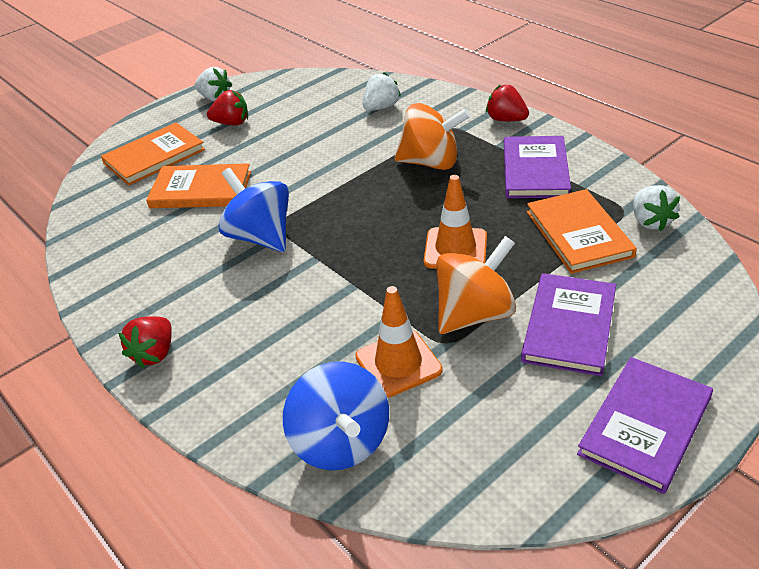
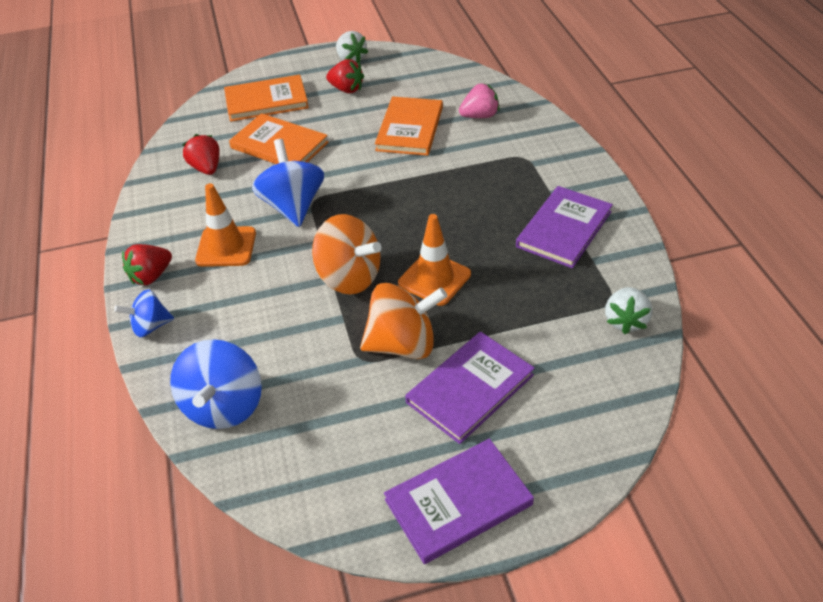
camera: 25 degrees right, 5 degrees up
orange traffic cone [355,286,443,398] -> orange traffic cone moved to [195,183,256,267]
white strawberry [363,72,401,111] -> pink strawberry [459,83,500,118]
orange spinning top [395,103,470,170] -> orange spinning top moved to [312,214,381,294]
red strawberry [486,84,529,121] -> red strawberry moved to [182,134,220,175]
orange book [527,189,637,274] -> orange book moved to [375,97,443,156]
none -> blue spinning top [114,290,174,337]

